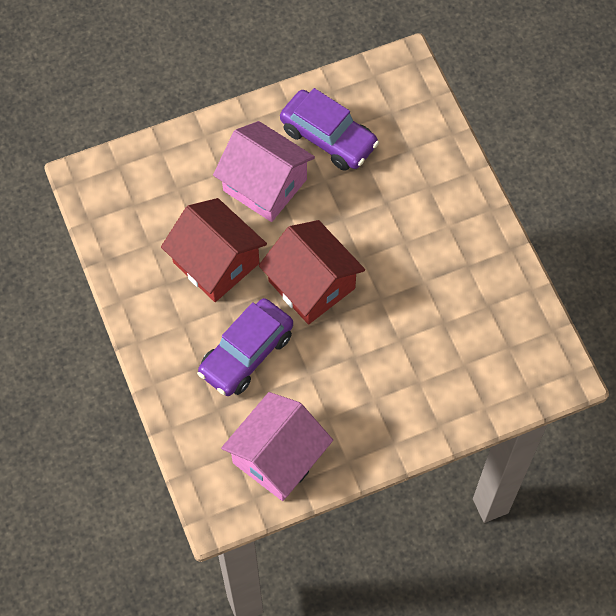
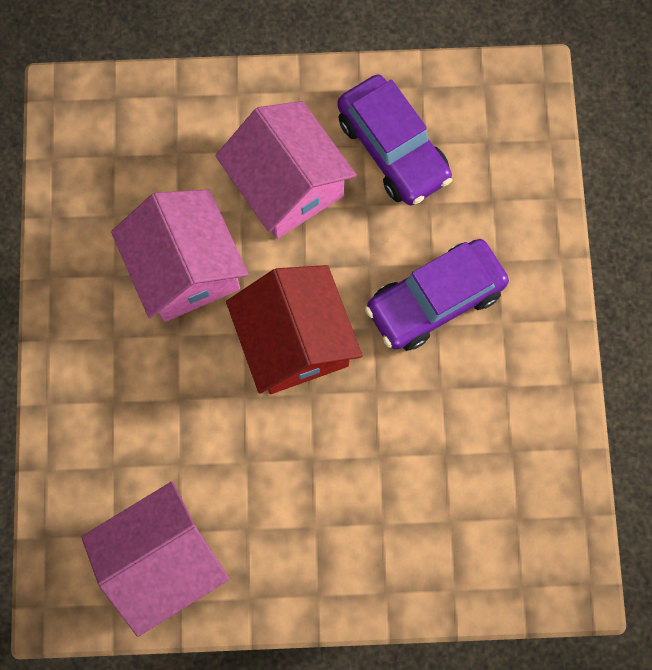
camera: 20 degrees right, 10 degrees up
red house [161,198,267,302] -> pink house [111,189,249,322]
purple car [197,298,293,396] -> purple car moved to [365,239,509,351]

